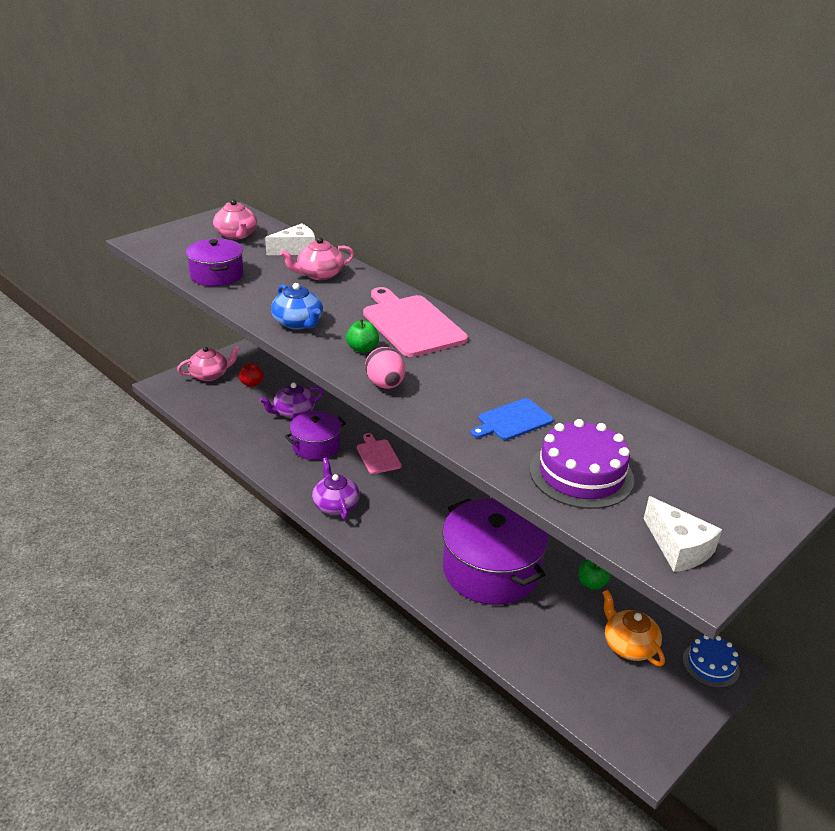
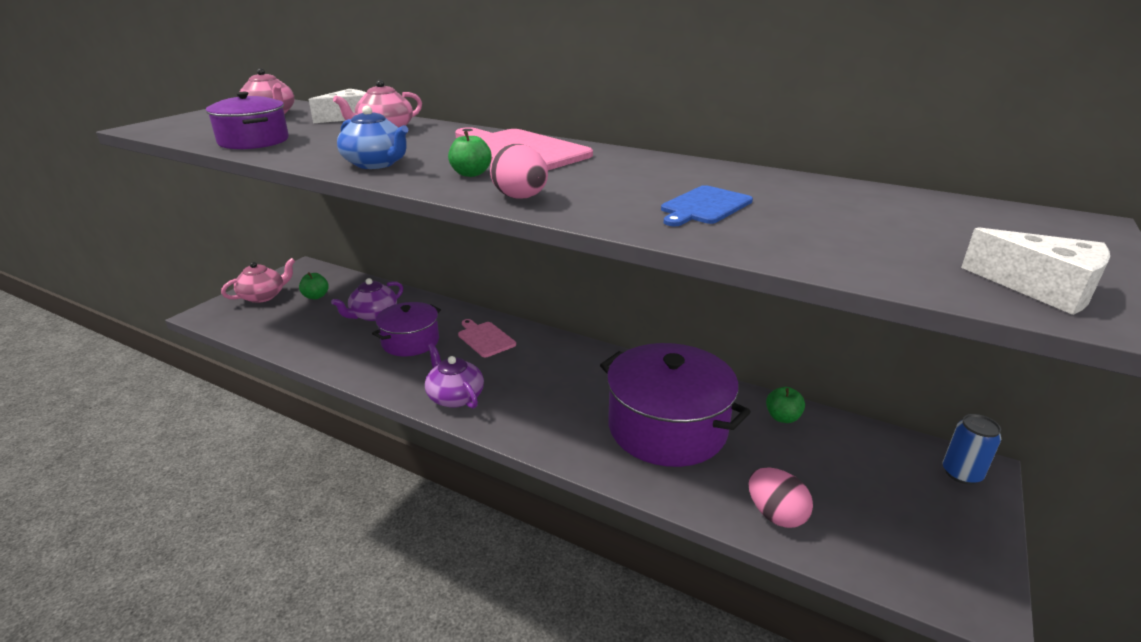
camera: 15 degrees left, 5 degrees down
red apple [239,363,263,387] -> green apple [299,272,329,299]
purple cake [530,419,634,509] -> none
orange teapot [602,590,665,666] -> none
blue cake [683,635,740,688] -> blue can [943,414,1001,485]
none -> pink egg [749,467,813,528]

